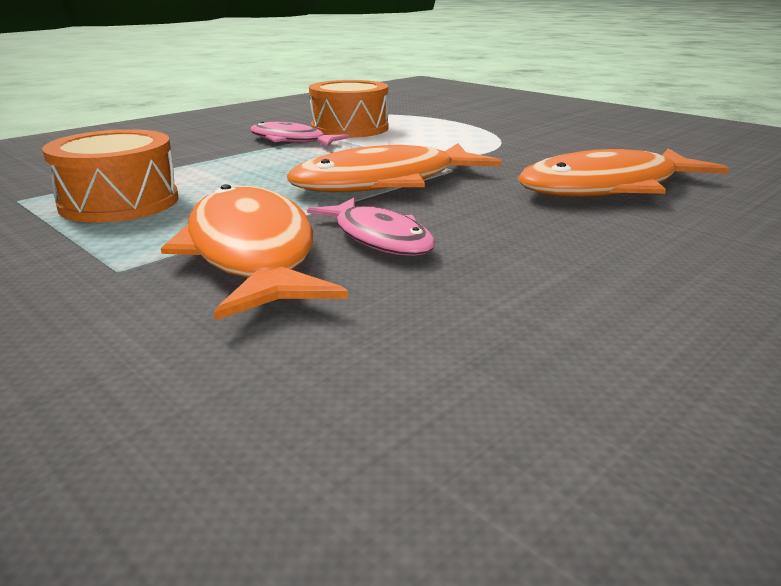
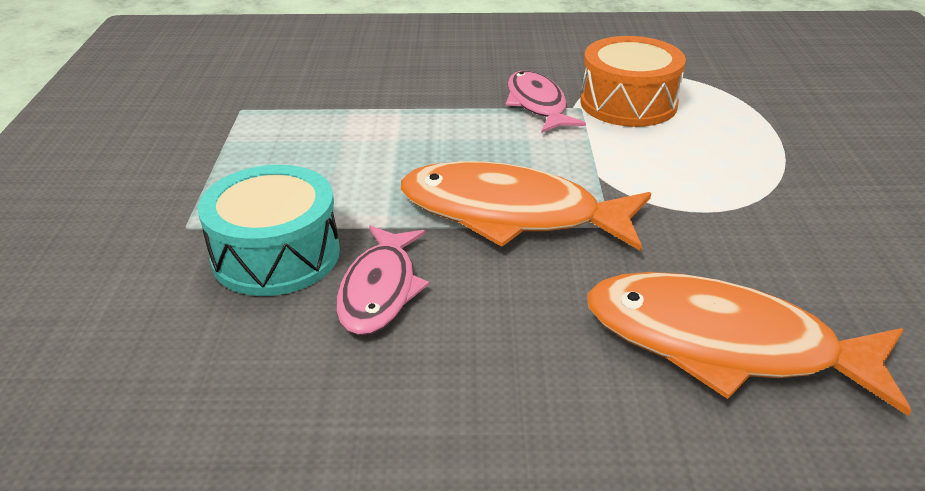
camera: 45 degrees right, 10 degrees up
orange drum [42,129,179,223] -> none
orange fish [161,184,348,320] -> turquoise drum [198,165,340,296]

